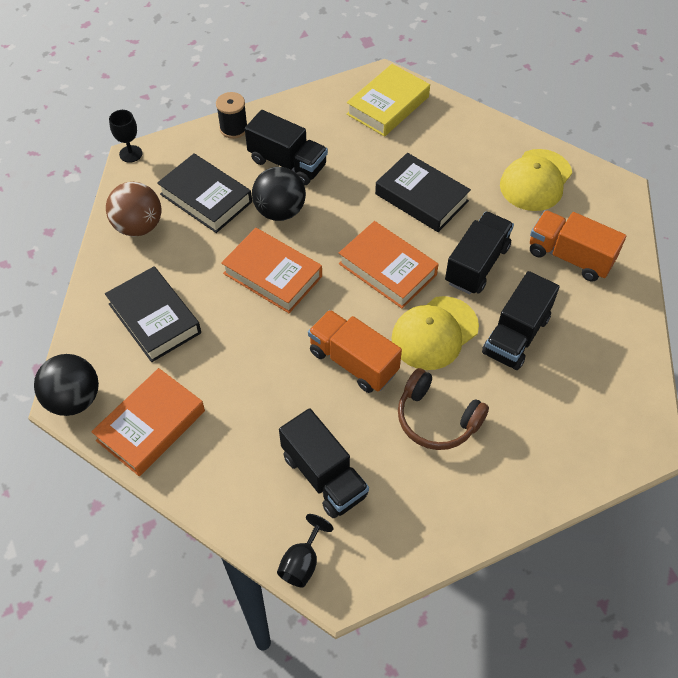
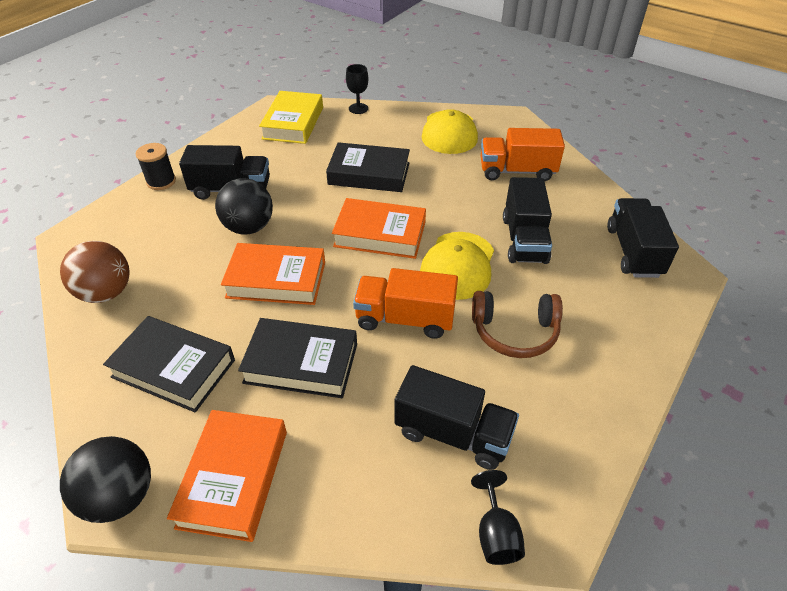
camera: 30 degrees left, 10 degrees down
black goblet [109,110,142,163] -> black goblet moved to [346,64,368,114]
black book [157,154,252,233] -> black book moved to [238,318,357,398]
black truck [445,211,514,294] -> black truck moved to [607,198,679,278]

